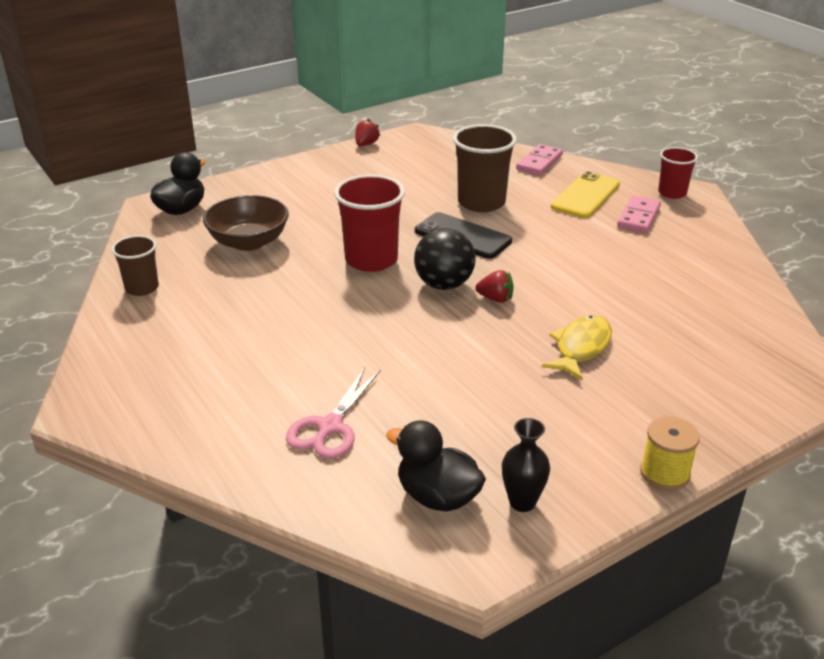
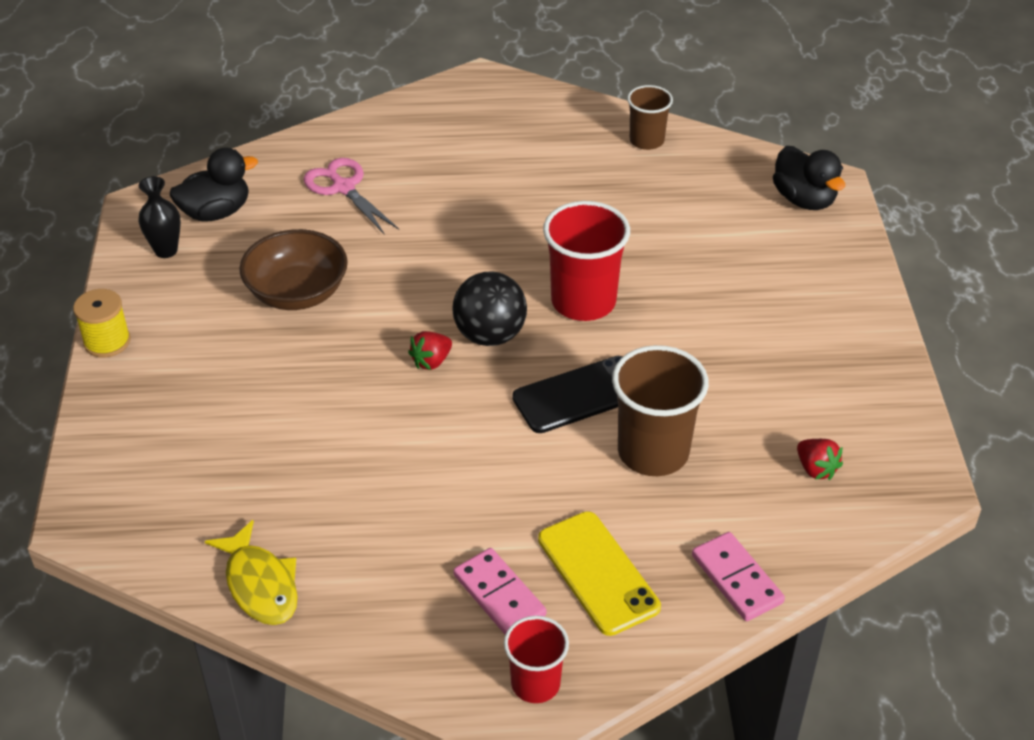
camera: 120 degrees right, 10 degrees up
brown bowl [203,195,289,251] -> brown bowl moved to [239,229,348,310]
red strawberry [355,119,380,146] -> red strawberry moved to [797,439,843,480]
yellow fish [542,315,612,381] -> yellow fish moved to [205,520,298,625]

